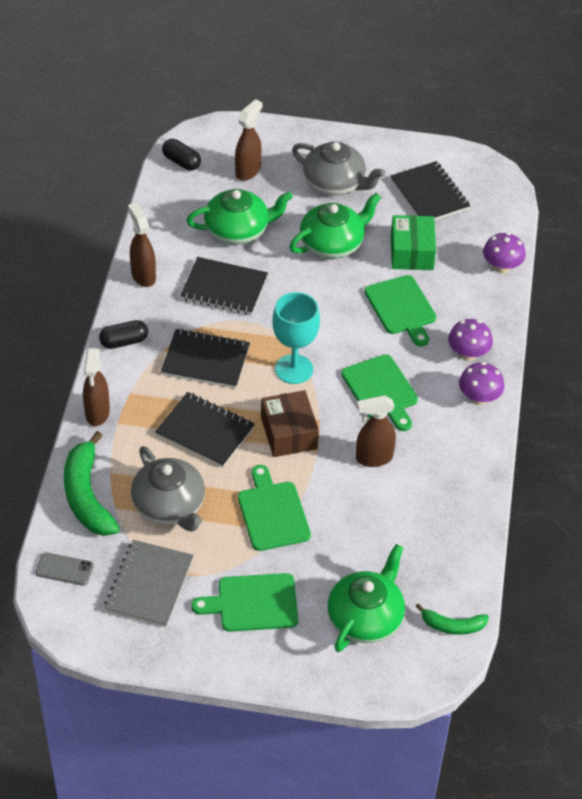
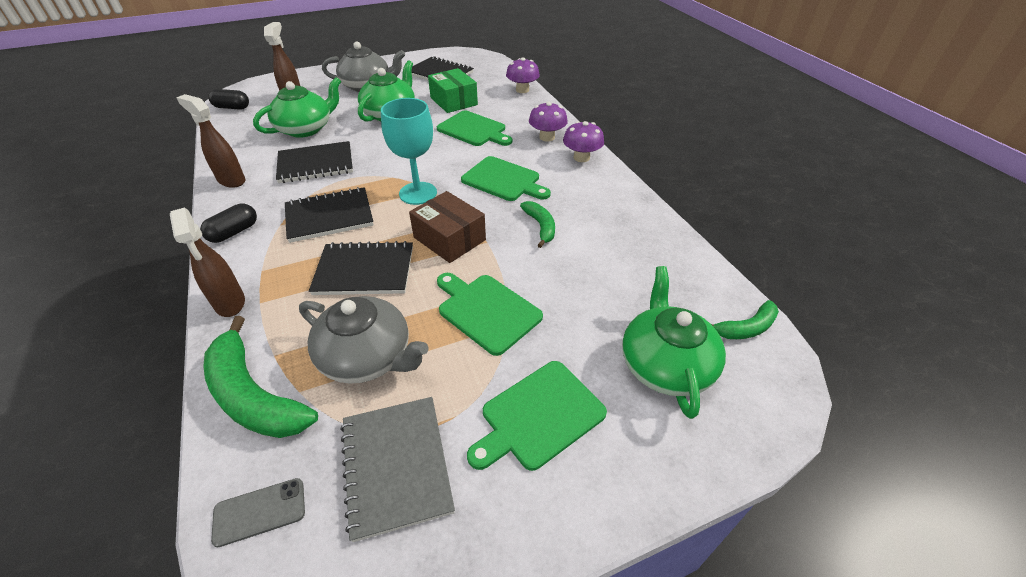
camera: 30 degrees left, 5 degrees down
brown spray bottle [356,395,396,467] -> green banana [520,201,555,248]

